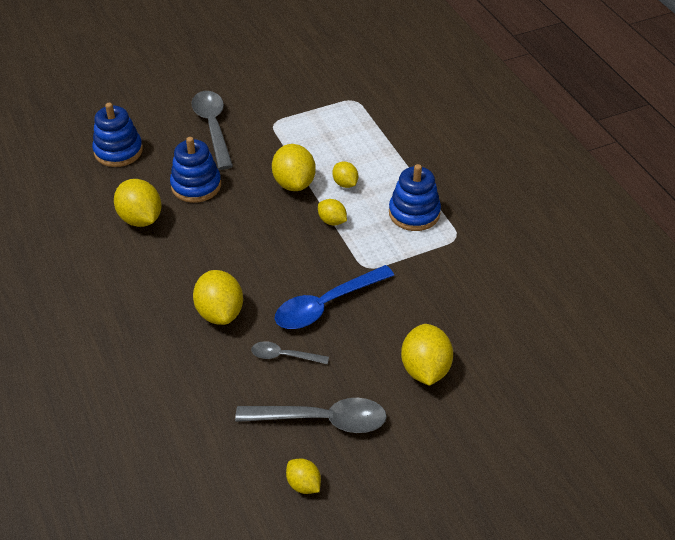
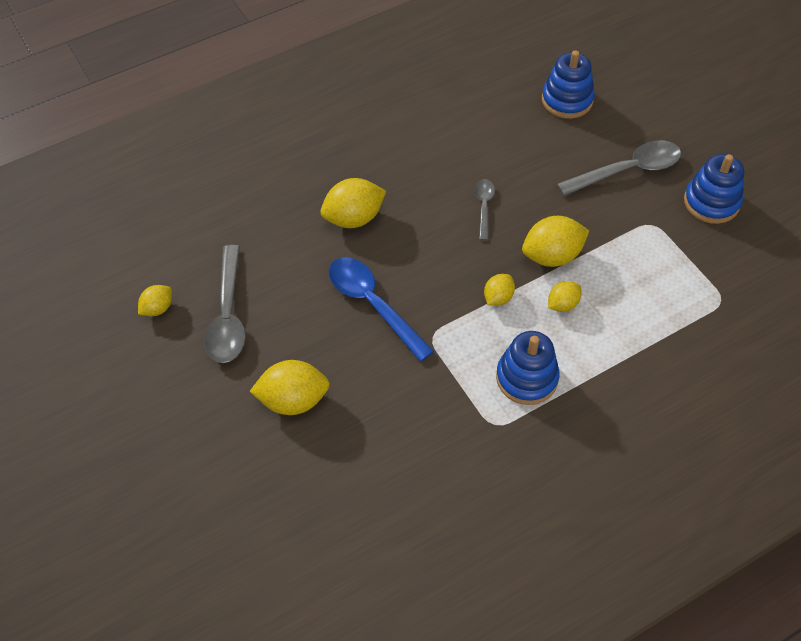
camera: 85 degrees right, 10 degrees up
yellow lemon [114,179,161,227] -> none
blue stacking toy [170,137,221,203] -> blue stacking toy moved to [684,154,744,224]
grey spoon [251,341,329,365] -> grey spoon moved to [474,179,495,240]

